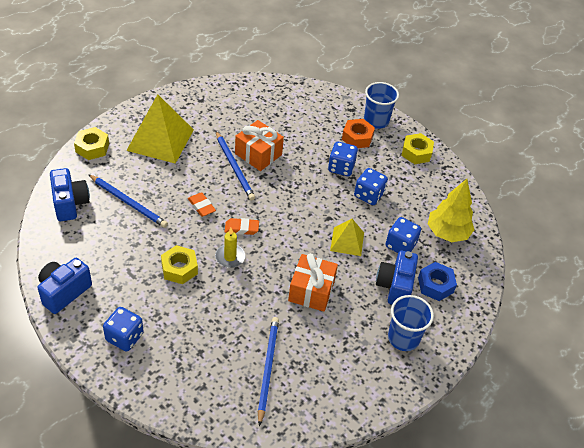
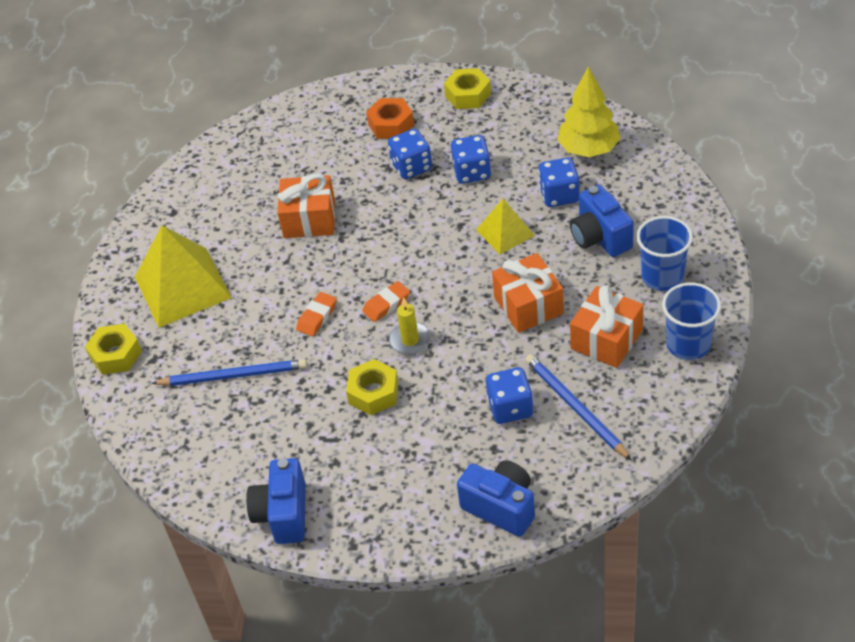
camera: 30 degrees left, 0 degrees up
blue camera [50,168,90,221] -> blue camera moved to [457,460,535,537]
blue dice [103,307,144,352] -> blue dice moved to [486,367,533,424]
orange eraser [188,192,216,217] -> orange eraser turned 75 degrees counterclockwise [296,292,337,336]
blue pencil [216,131,255,201] -> none
blue cup [364,82,399,129] -> blue cup moved to [662,282,721,360]
blue nut [418,262,457,301] -> none
none -> orange gift [570,285,644,368]

